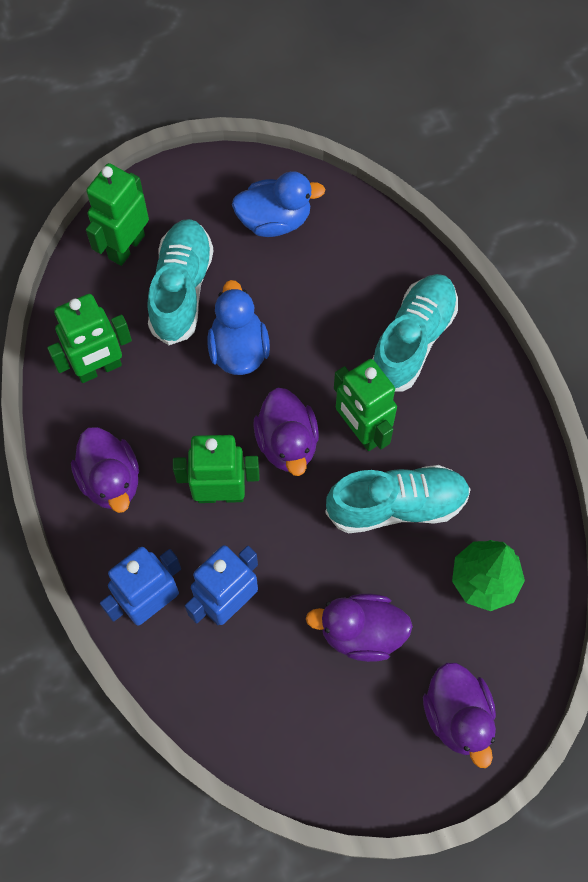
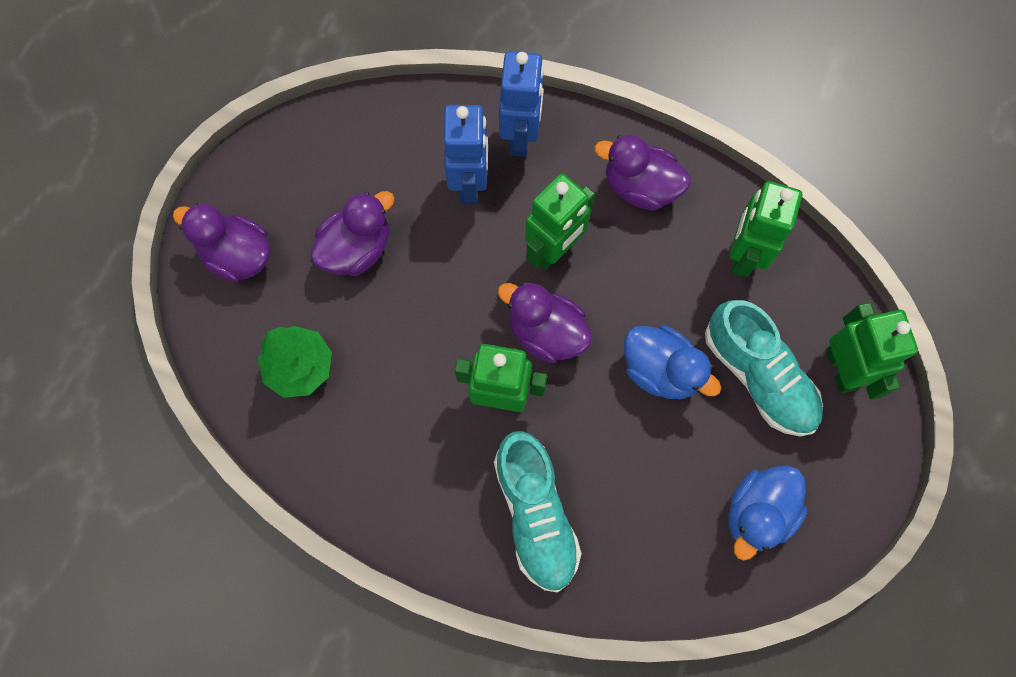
camera: 135 degrees right, 5 degrees up
turquoise shoe [325,465,471,533] -> none

